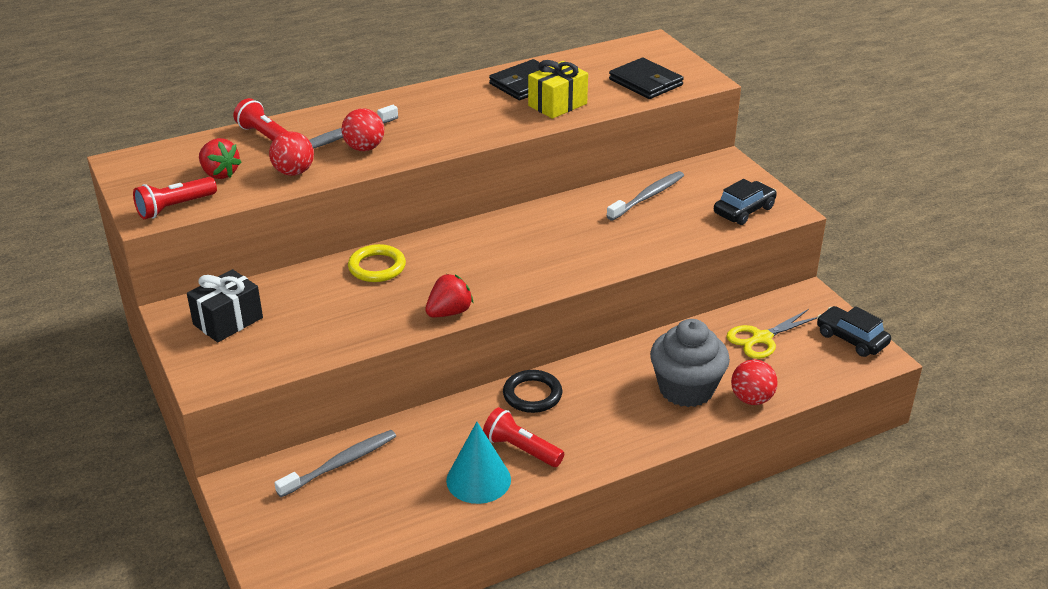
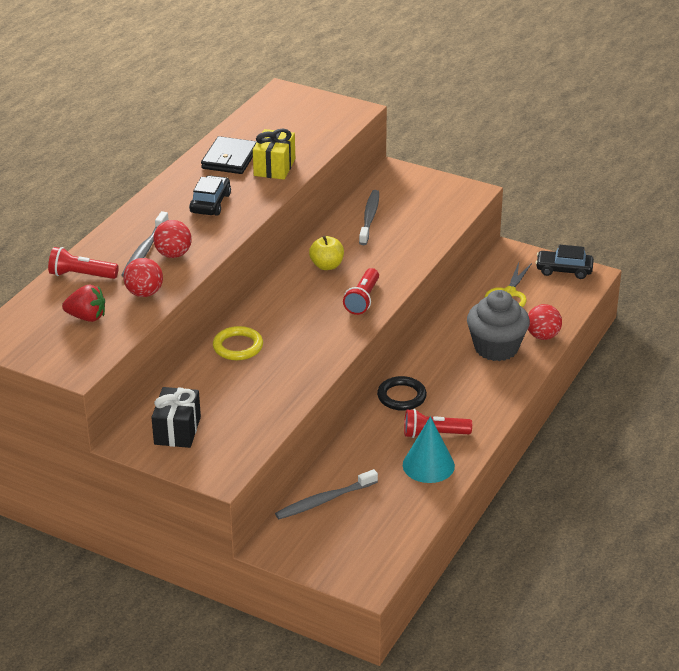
camera: 35 degrees left, 0 degrees up
red flashlight [133,177,217,219] -> red flashlight moved to [343,268,379,315]
grey toothbrush [274,430,396,497] -> grey toothbrush turned 135 degrees counterclockwise [275,469,378,519]
red strawberry [425,274,473,317] -> none
black wallet [609,58,684,99] -> none
black car [714,179,777,225] -> black car moved to [189,175,231,216]
none -> yellow apple [309,236,344,270]

